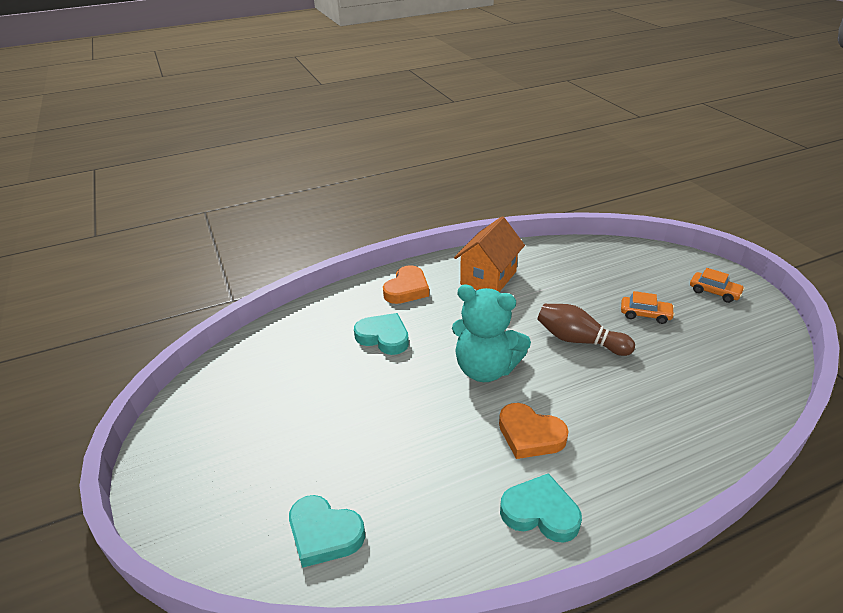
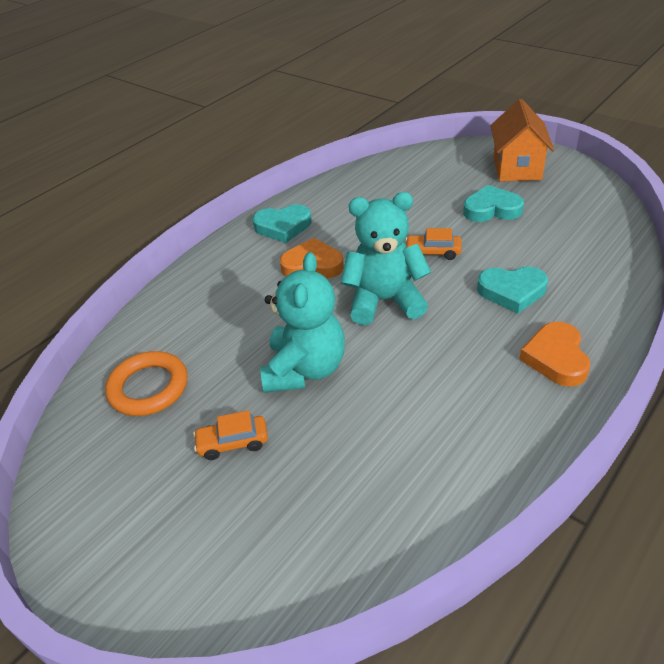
camera: 155 degrees right, 5 degrees up
turquoise heart [289,495,365,568] -> turquoise heart moved to [463,185,524,222]
orange house [454,217,525,292] -> orange house moved to [490,99,554,182]
brown bowling pin [537,304,635,356] -> turquoise teddy bear [260,252,345,393]
orange car [690,268,745,303] -> orange car moved to [405,228,462,260]
none -> orange ring [105,351,187,416]

